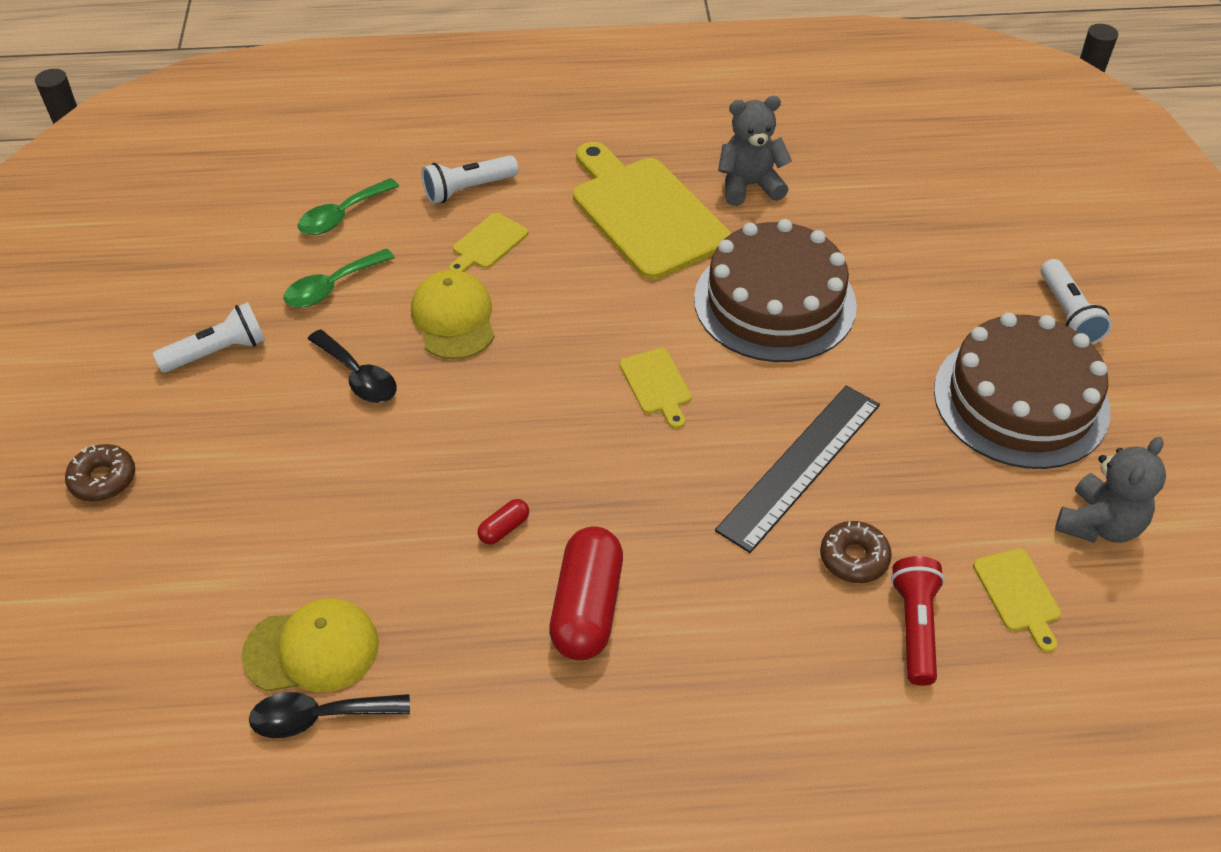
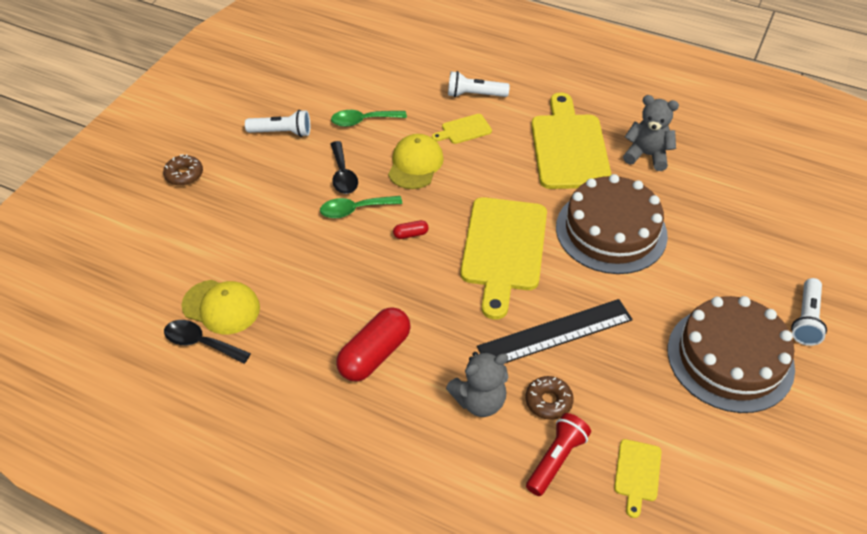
camera: 30 degrees right, 0 degrees up
green spoon [298,178,399,235] -> green spoon moved to [320,196,402,218]
red capsule [477,499,529,545] -> red capsule moved to [393,220,429,239]
yellow cutting board [620,348,692,429] -> yellow cutting board [461,197,547,320], size x2.24
grey teddy bear [1055,437,1166,543] -> grey teddy bear moved to [446,352,509,417]

